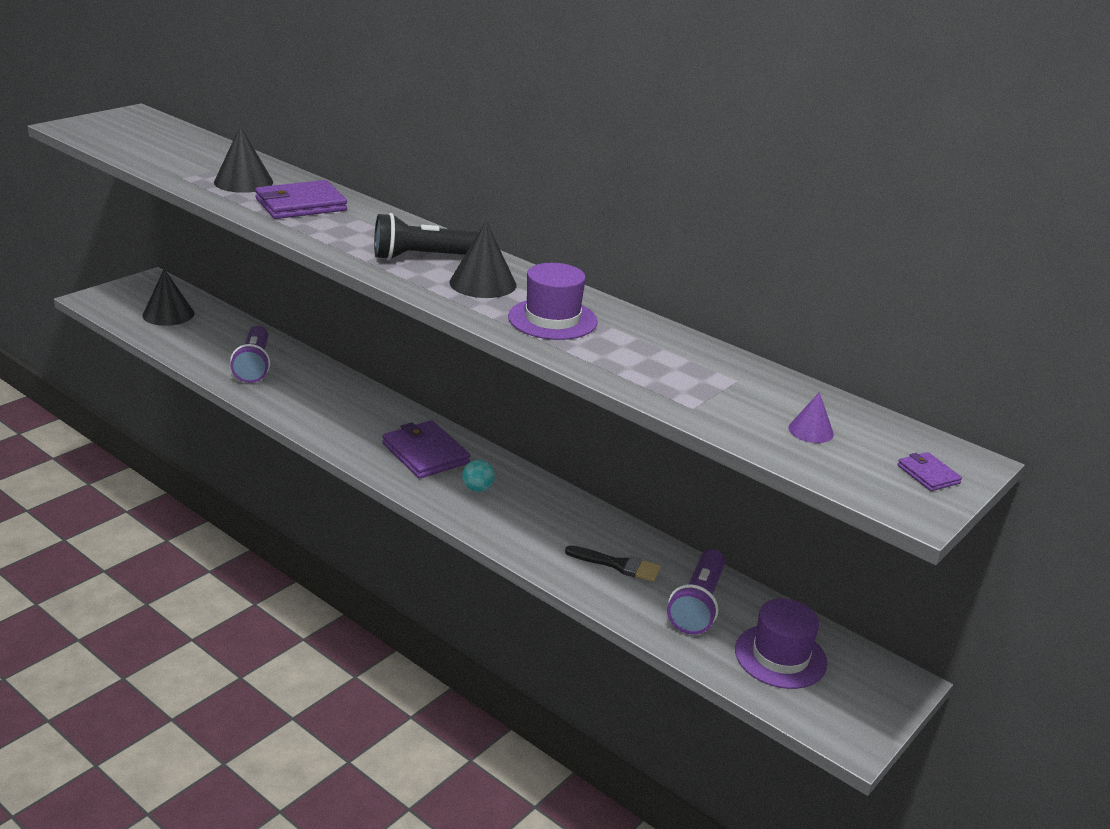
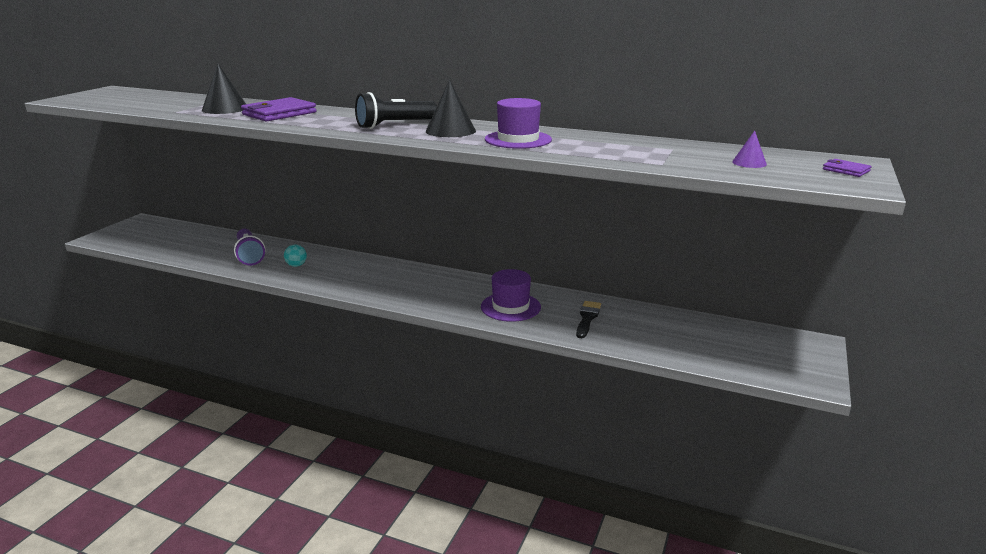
camera: 15 degrees left, 5 degrees down
black cone [142,269,194,326] -> none
purple wallet [382,420,470,479] -> none
turquoise ball [462,459,495,492] -> turquoise ball moved to [284,244,307,267]
black brush [565,545,661,582] -> black brush turned 75 degrees counterclockwise [576,301,601,338]
purple flashlight [667,549,725,635] -> none
purple hat [735,599,827,689] -> purple hat moved to [481,269,541,322]

